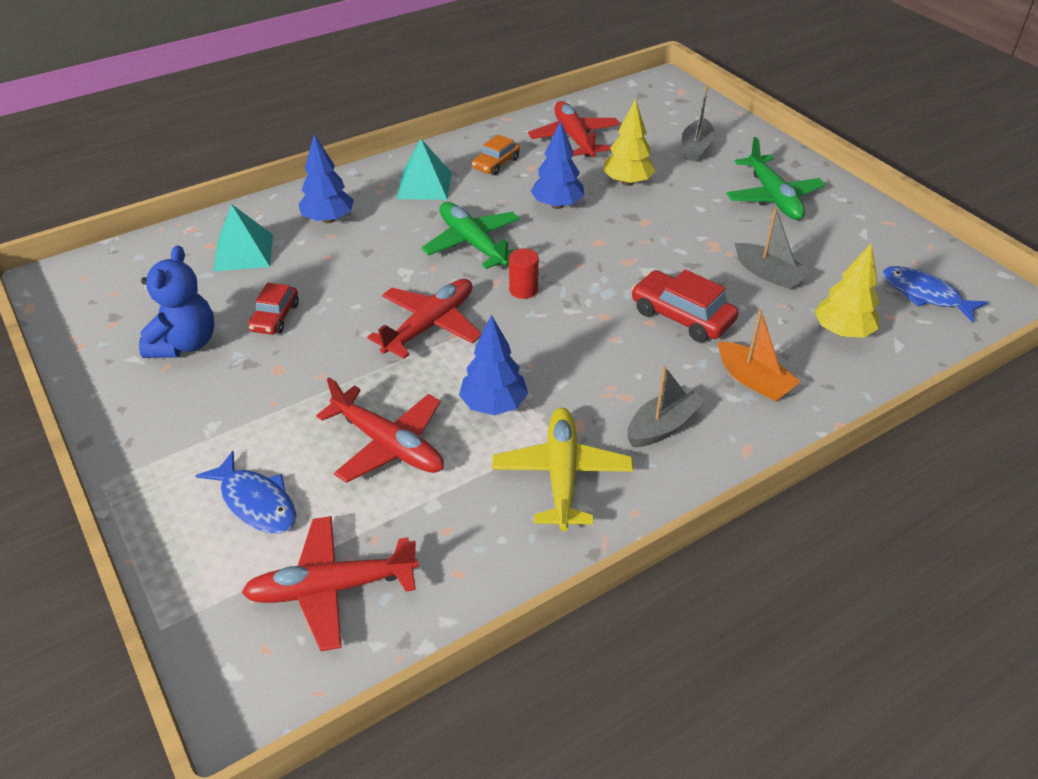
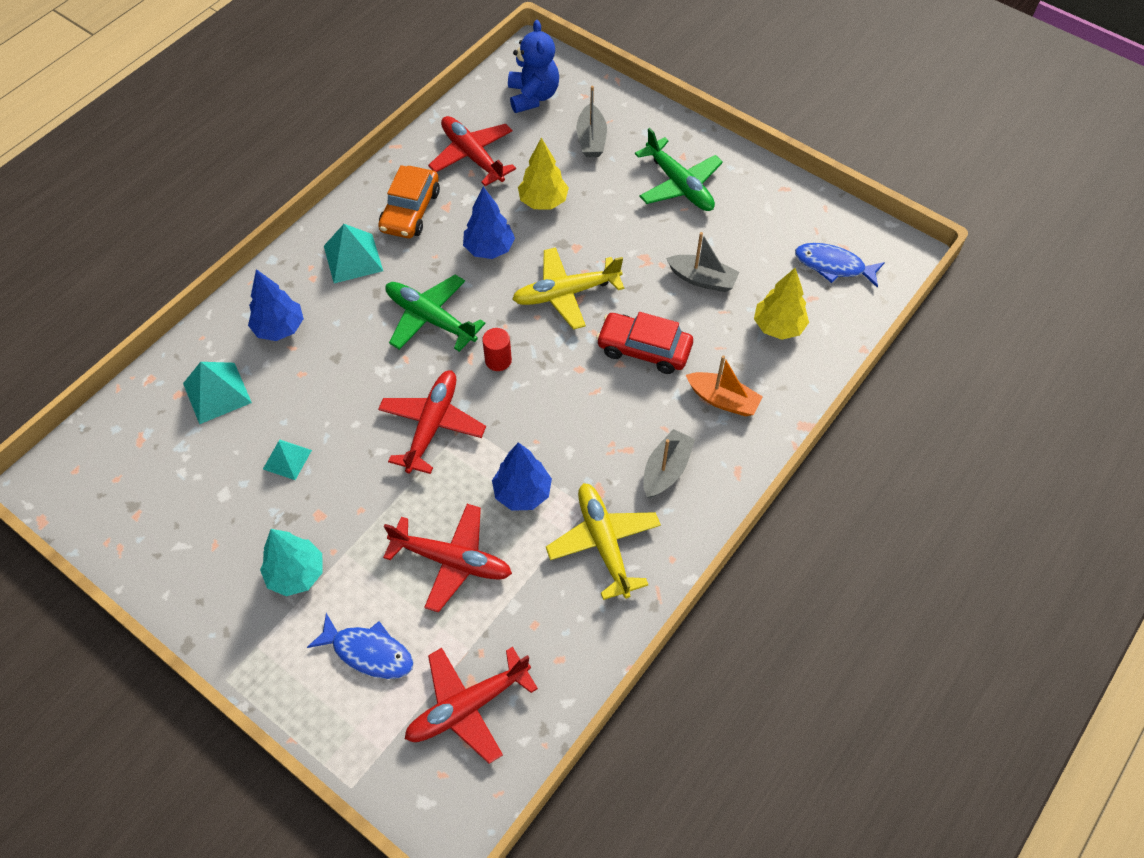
camera: 20 degrees left, 15 degrees up
blue teddy bear [139,246,214,358] -> blue teddy bear moved to [508,20,559,113]
red car [248,283,299,335] -> turquoise pyramid [263,440,312,480]
orange car [472,134,520,175] -> orange car [378,165,440,238], size x1.55
none -> turquoise tree [260,529,322,596]
none -> yellow plane [512,247,624,330]

